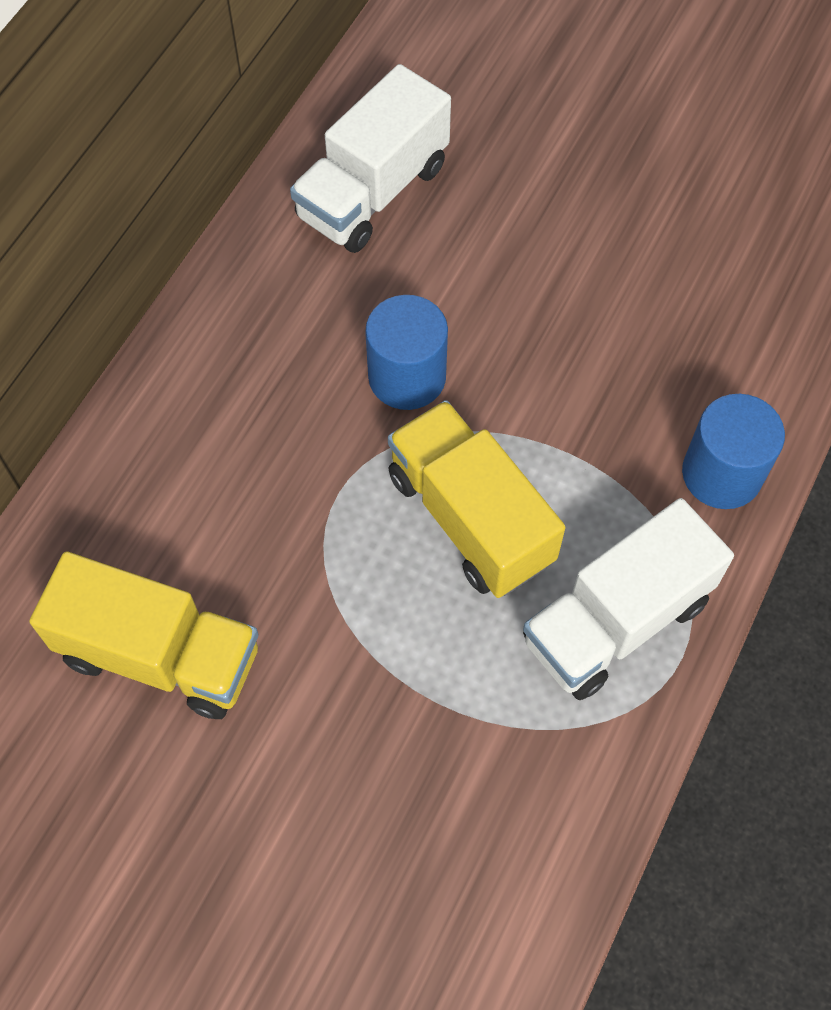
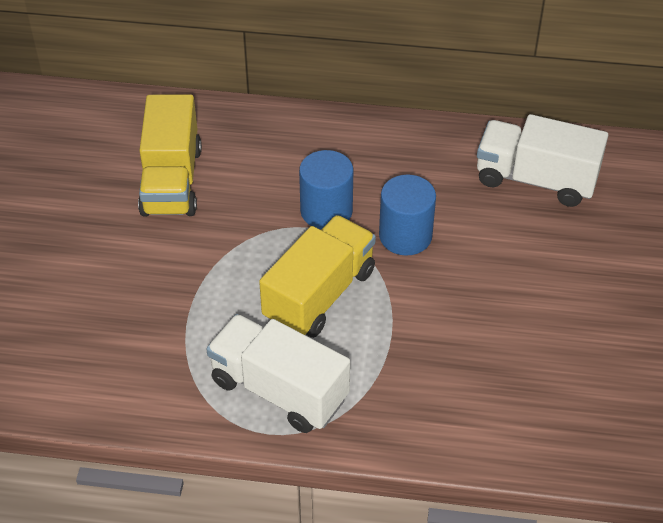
camera: 70 degrees right, 15 degrees down
blue cylinder [682,394,785,509] -> blue cylinder moved to [299,150,353,229]

